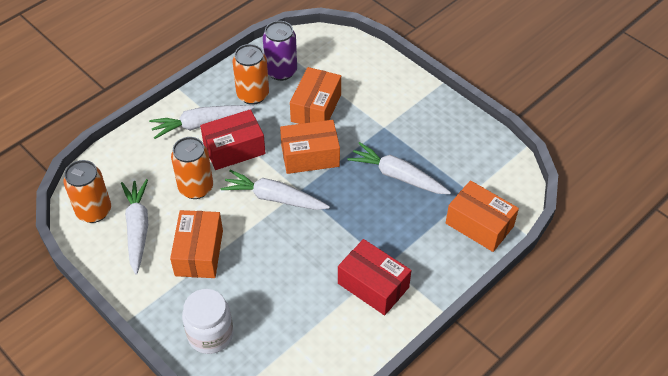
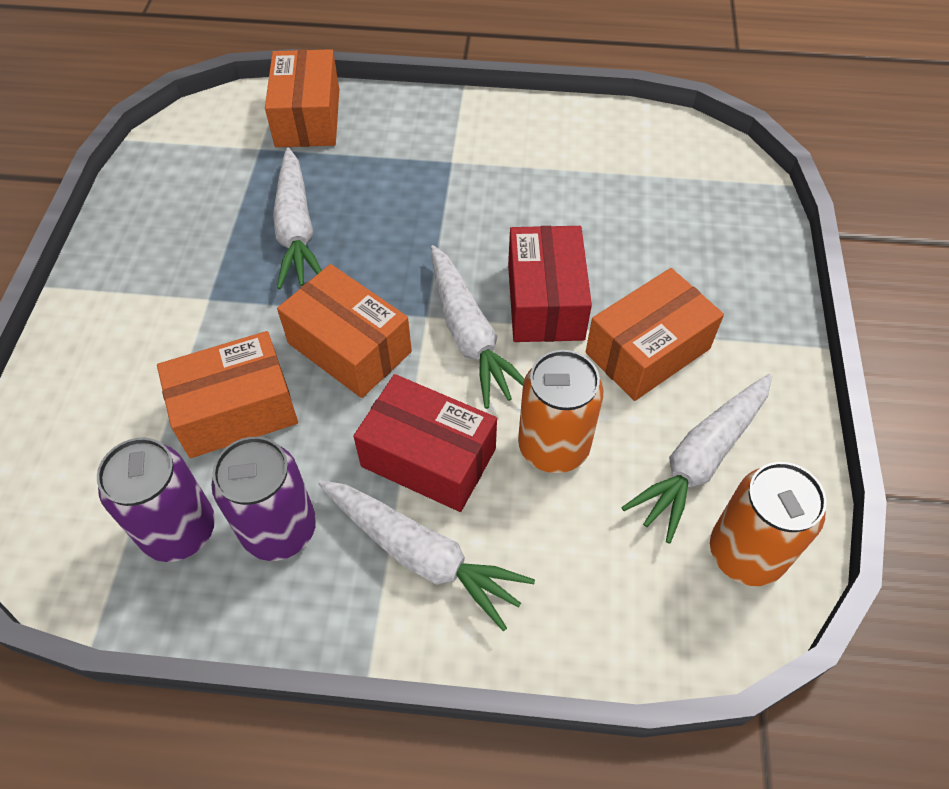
camera: 130 degrees left, 5 degrees up
white jar [182,289,233,354] -> none
orange can [233,44,269,105] -> purple can [212,437,316,561]
red box [338,239,411,315] -> red box moved to [508,226,592,342]

